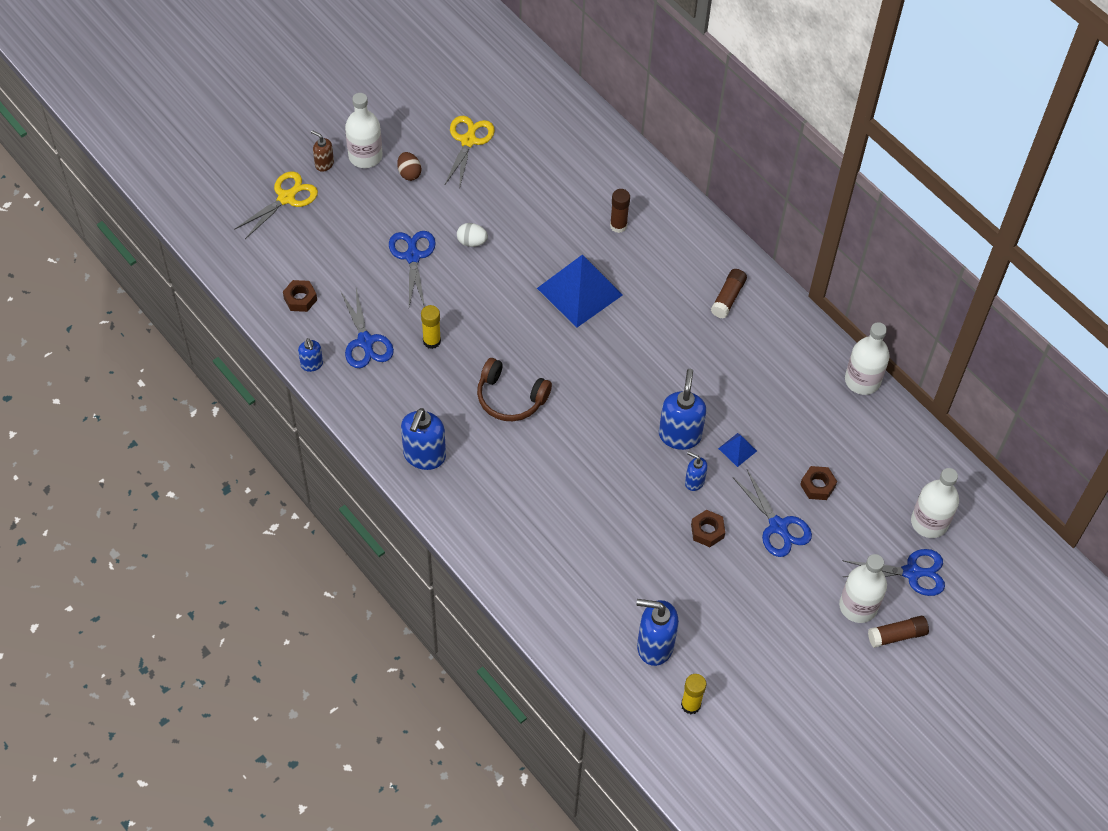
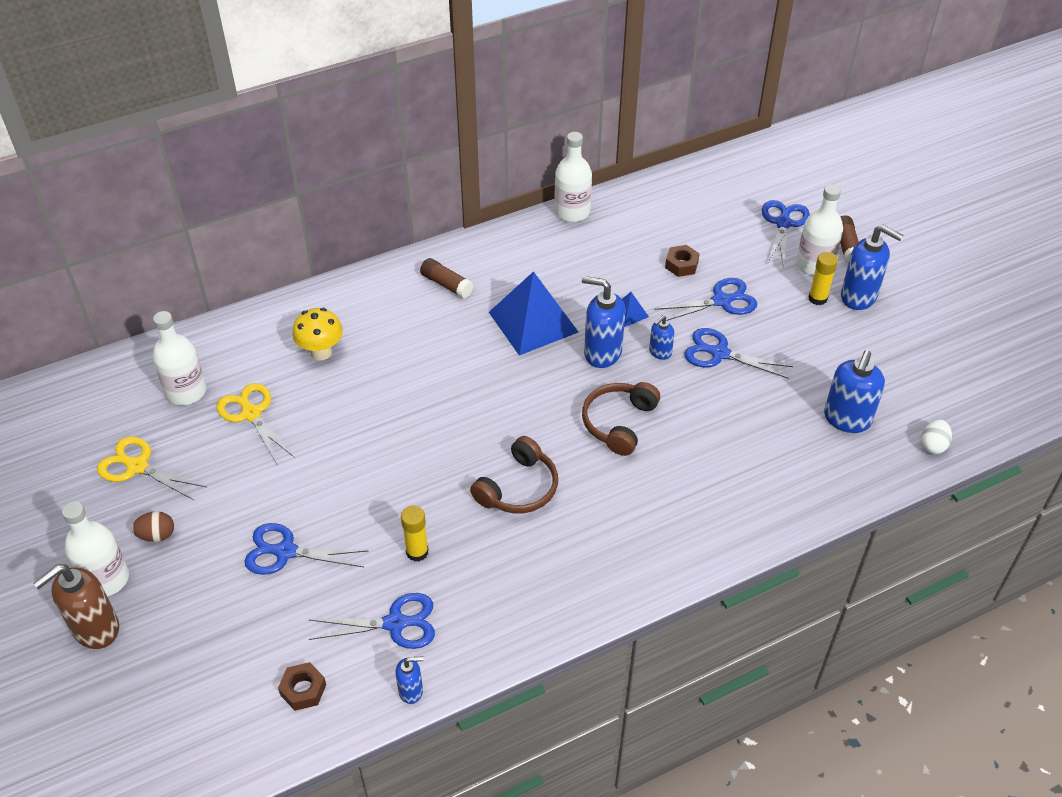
camera: 75 degrees left, 10 degrees down
yellow scissors [234,171,318,239] -> yellow scissors moved to [217,383,295,466]
brown soap dispenser [311,130,334,172] -> brown soap dispenser [33,565,119,649], size x1.86
blue soap dispenser [401,408,446,470] -> blue soap dispenser moved to [841,225,903,310]
white egg [457,223,488,247] -> white egg moved to [921,419,952,454]
blue pyramid [537,255,623,328] -> blue pyramid moved to [489,271,579,356]
brown glue stick [610,189,630,233] -> yellow mushroom [292,308,343,360]
yellow glue stick [681,674,706,714] -> yellow glue stick moved to [809,252,838,305]
brown nut [691,510,725,547] -> blue scissors [684,328,793,378]
white bottle [911,468,959,538] -> white bottle moved to [153,311,206,405]
none -> brown headphones [582,382,660,456]

